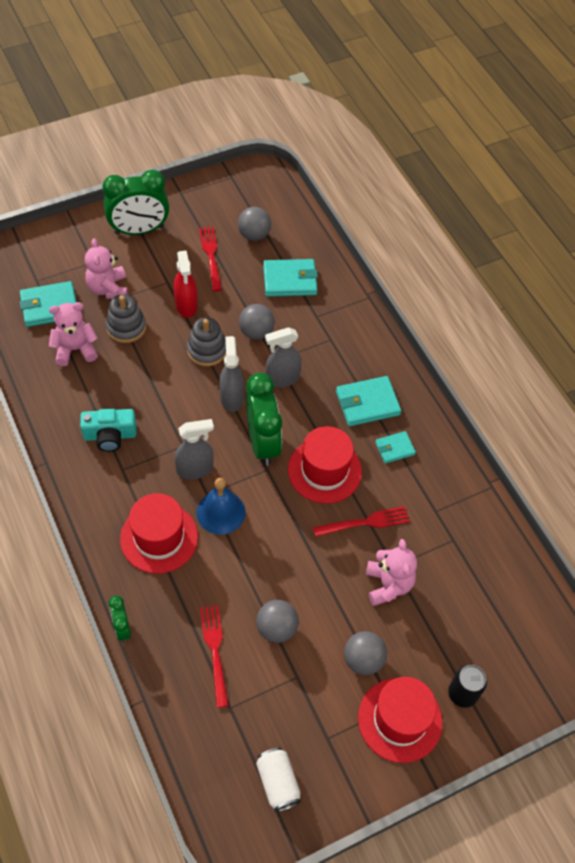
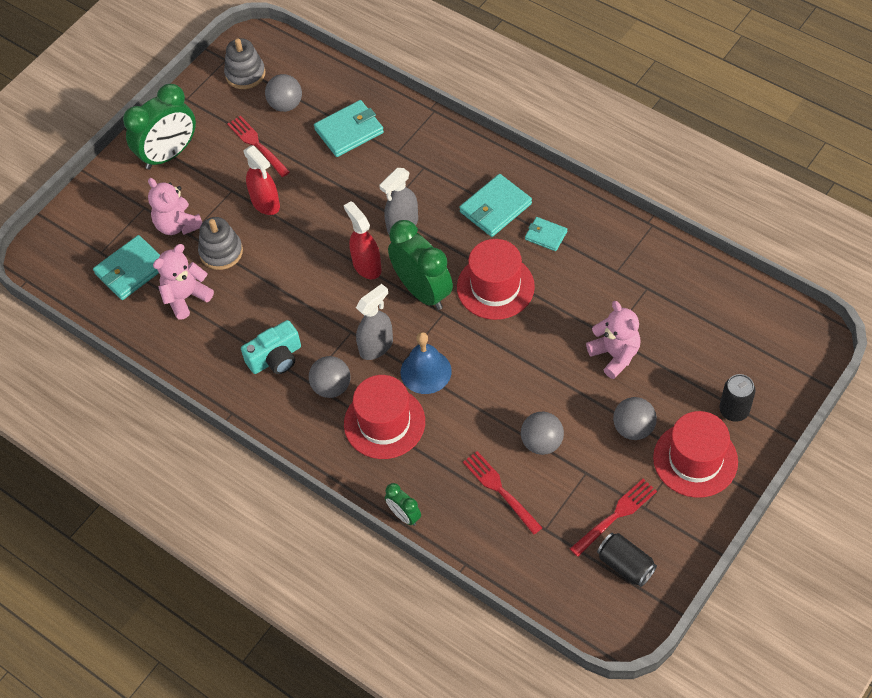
camera: 20 degrees left, 0 degrees up
grey stacking toy [187,317,226,366] -> grey stacking toy moved to [224,38,265,89]
grey spray bottle [219,336,244,412] -> red spray bottle [344,201,382,279]
grey ball [239,304,275,340] -> grey ball moved to [309,356,351,398]
white can [256,747,301,812] -> black can [597,533,657,587]
red fork [313,506,410,537] -> red fork moved to [570,479,657,557]
turquoise wallet [375,431,416,464] -> turquoise wallet turned 75 degrees clockwise [525,217,567,251]

